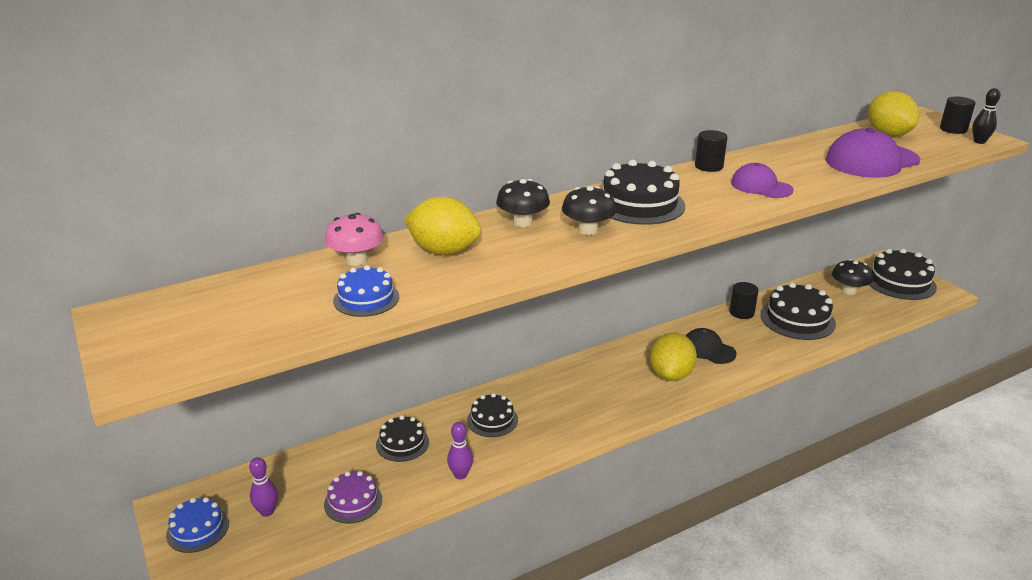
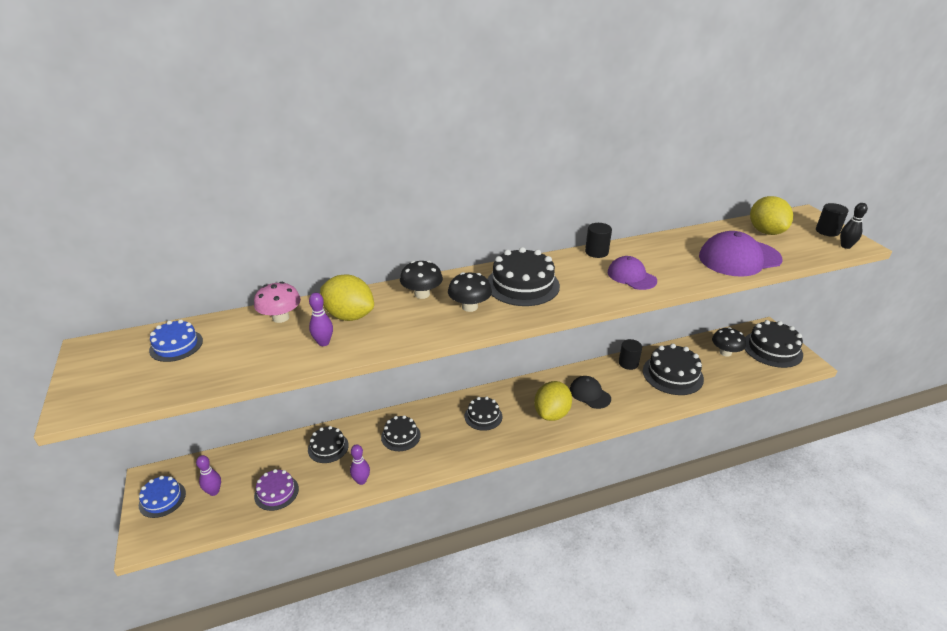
camera: 10 degrees right, 5 degrees up
blue cake [333,265,399,317] -> blue cake moved to [149,320,203,362]
none -> purple bowling pin [309,293,333,346]
none -> black cake [465,397,502,431]

